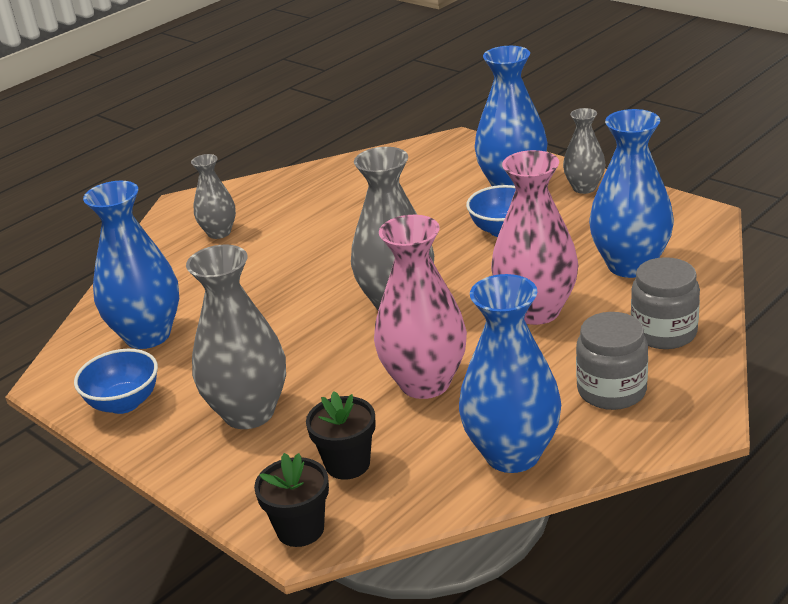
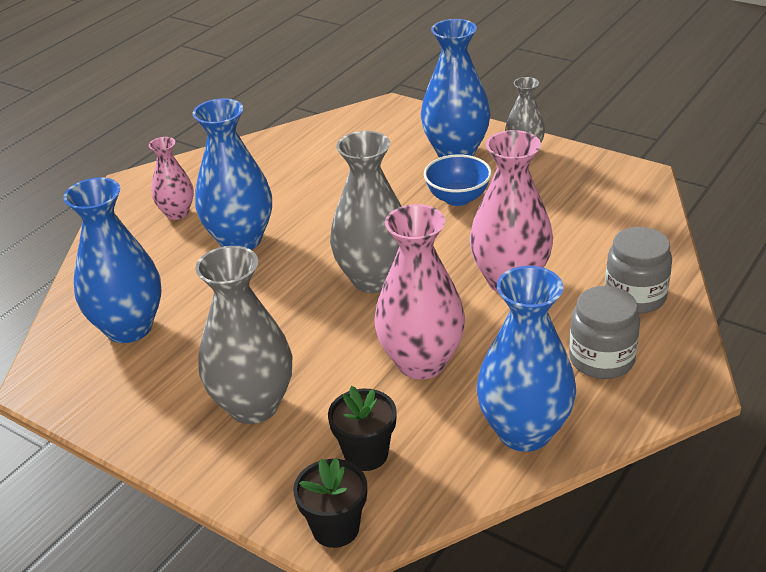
camera: 10 degrees left, 5 degrees up
blue bowl [74,349,158,414] -> none
grey vase [191,154,236,239] -> pink vase [149,137,194,220]
blue vase [589,109,674,278] -> blue vase moved to [193,98,272,250]

